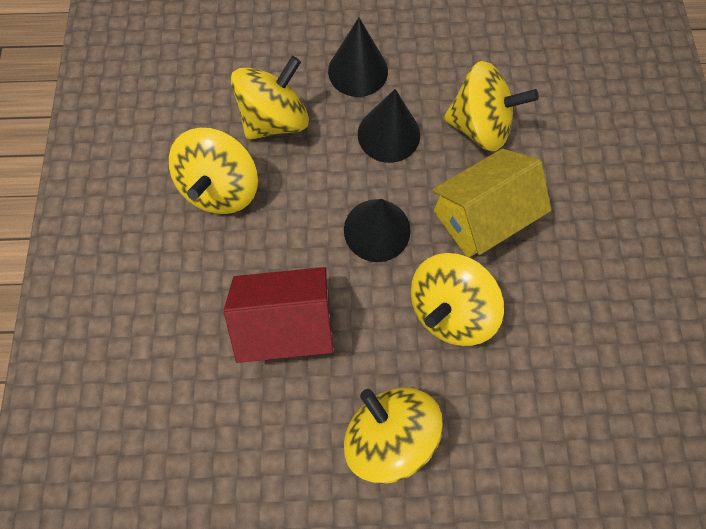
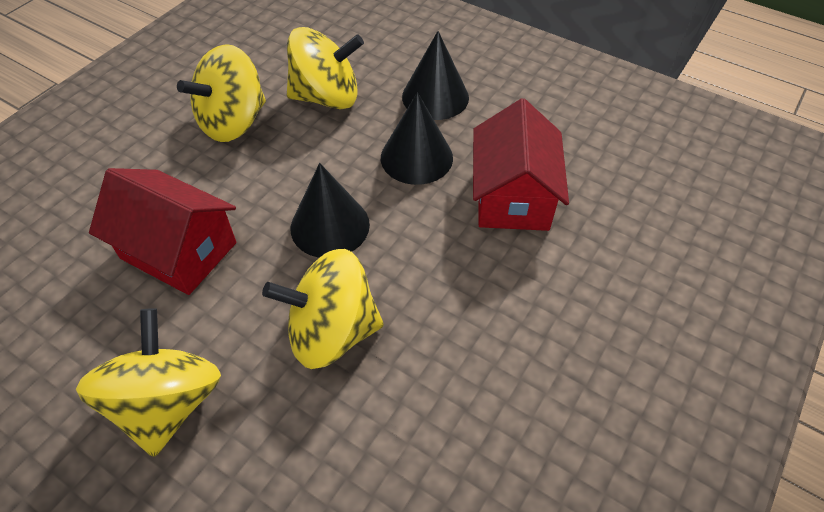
camera: 35 degrees right, 20 degrees down
yellow house [432,149,551,257] -> none
yellow spinning top [443,61,539,151] -> red house [473,98,569,231]

